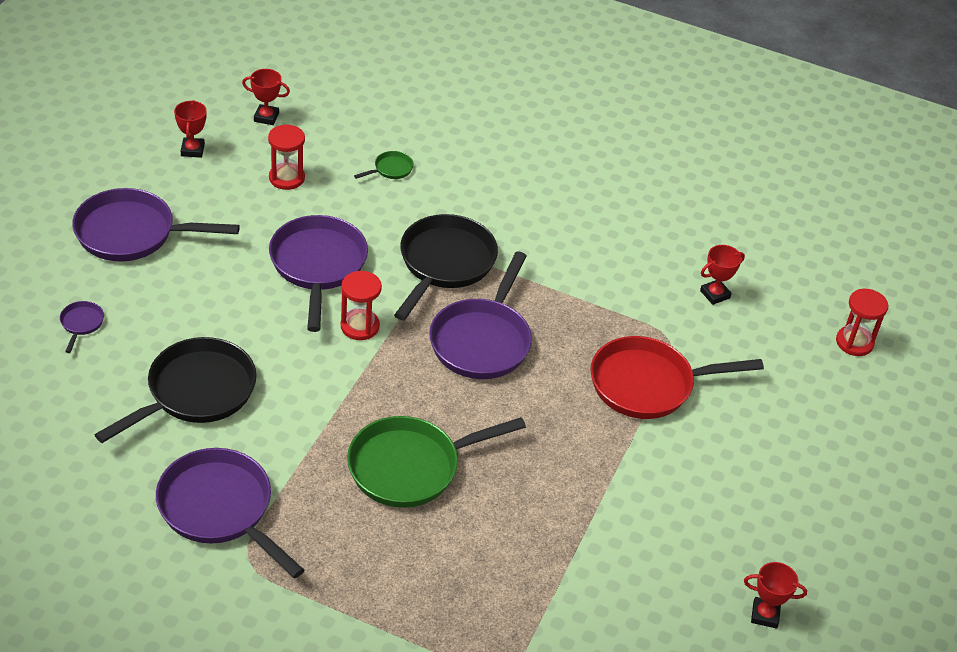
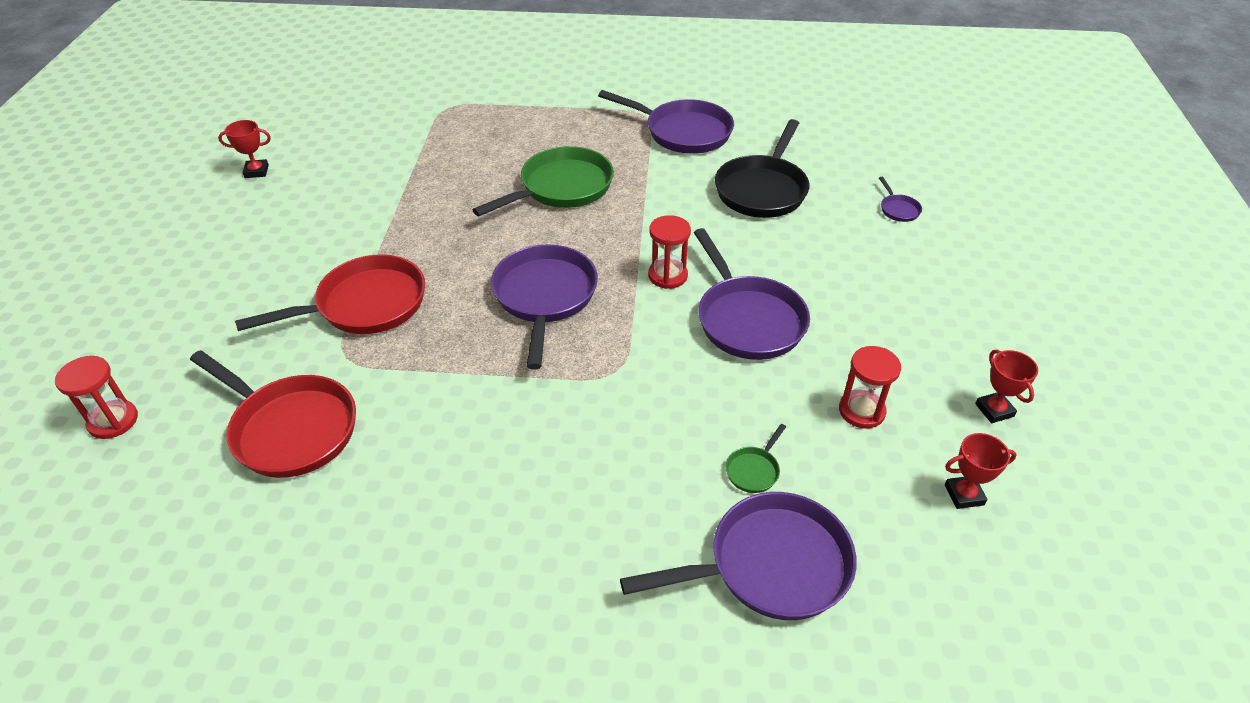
camera: 165 degrees right, 0 degrees up
purple pan [72,188,240,262] -> purple pan moved to [620,492,857,620]
black pan [394,214,498,320] -> none
red trophy [700,245,745,305] -> red pan [190,350,356,478]

